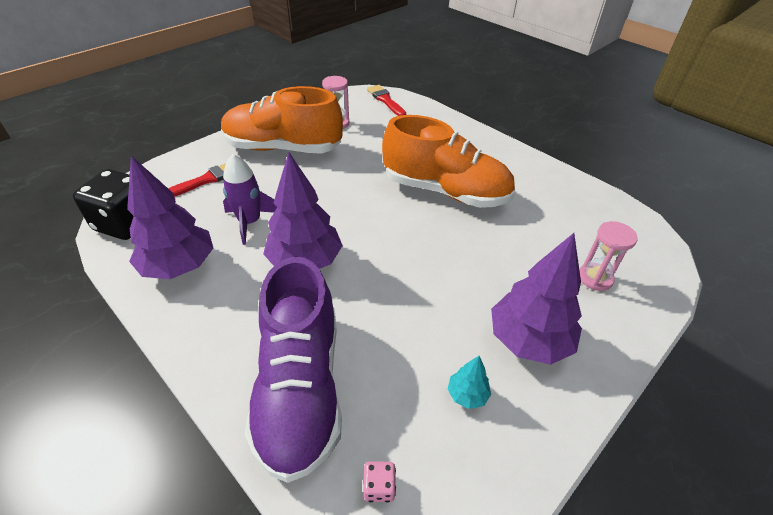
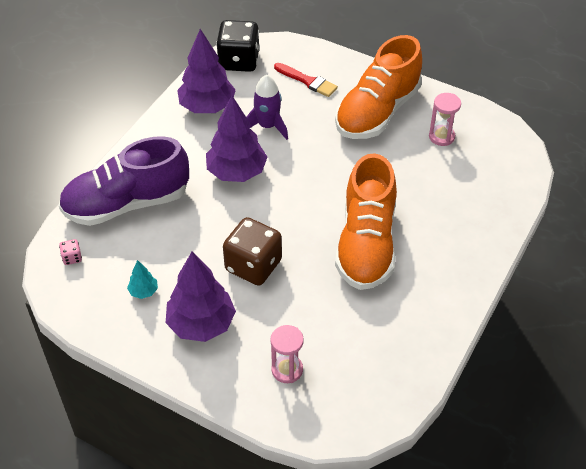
camera: 75 degrees right, 5 degrees up
orange shoe [221,86,343,154] -> orange shoe turned 135 degrees counterclockwise [335,35,422,139]
red brush [367,85,406,116] -> none
none -> brown dice [223,217,282,286]

